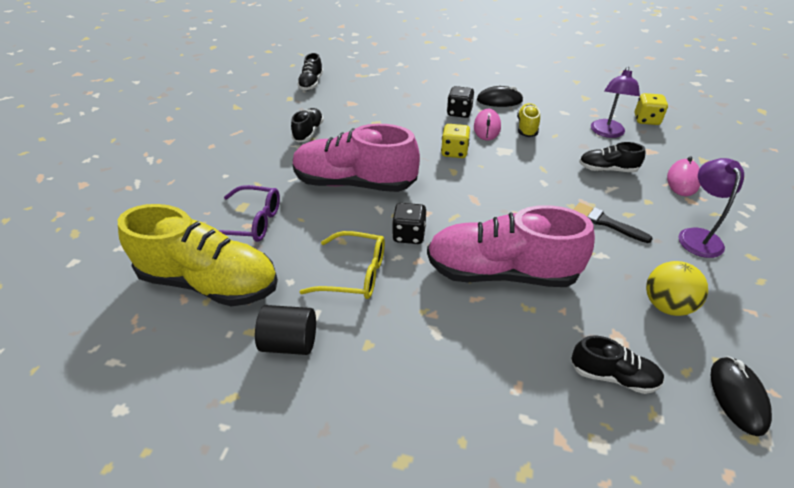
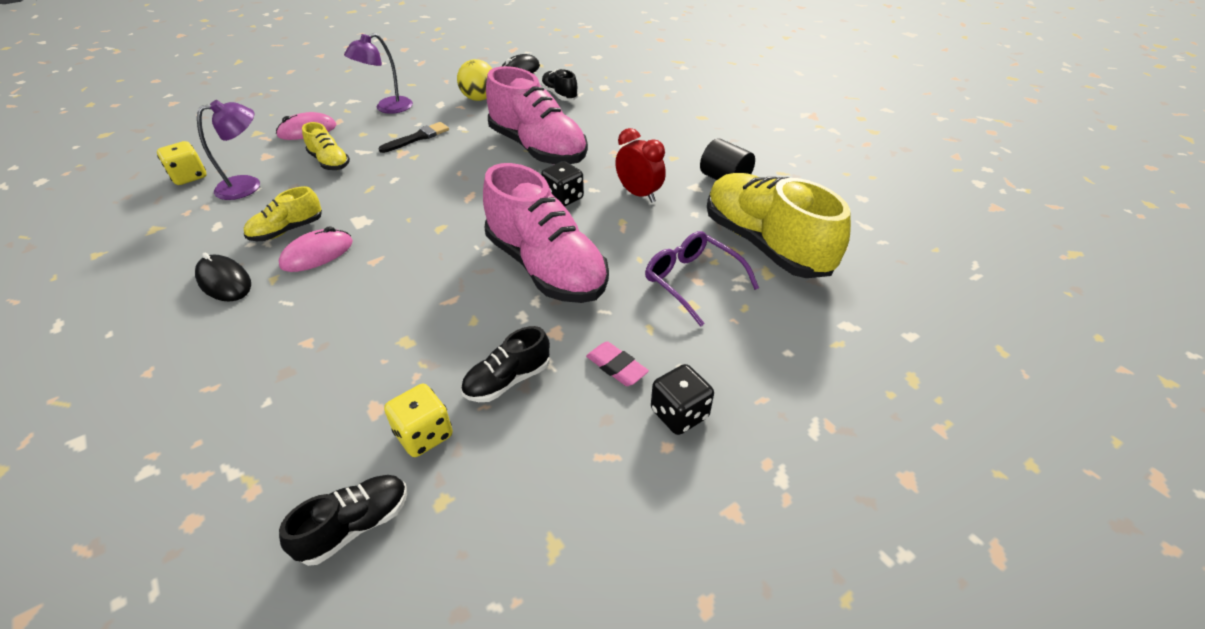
camera: 140 degrees left, 0 degrees up
yellow glasses [300,231,385,299] -> red clock [615,128,666,203]
yellow dice [441,124,470,158] -> yellow dice moved to [384,384,453,457]
black dice [447,86,474,118] -> black dice moved to [651,364,714,435]
black brush [573,202,653,243] -> black brush turned 120 degrees counterclockwise [379,122,449,153]
black shoe [579,142,645,172] -> yellow shoe [302,122,350,170]
none -> pink eraser [586,341,649,386]

